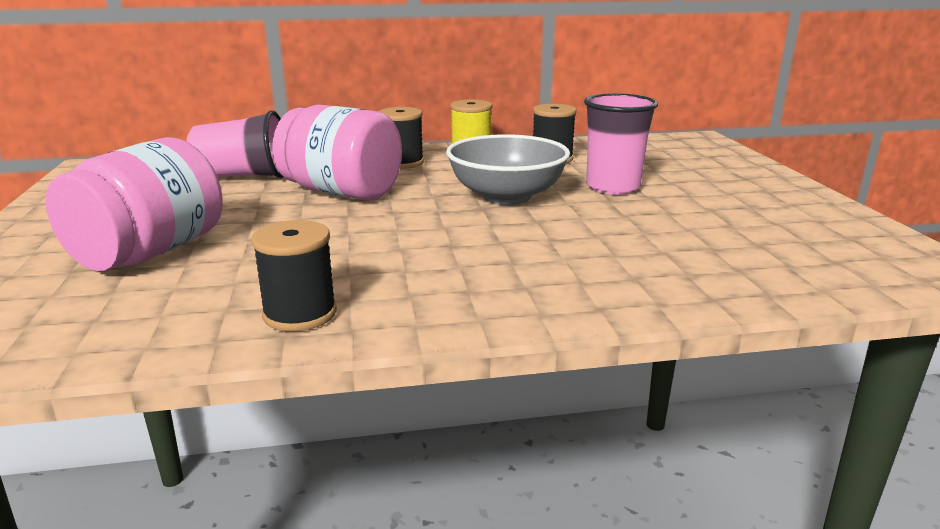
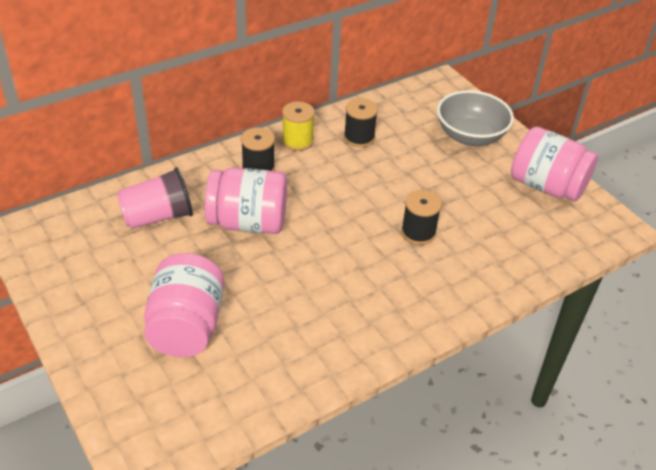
camera: 25 degrees left, 20 degrees up
black spool [251,220,337,331] -> black spool moved to [401,190,442,245]
grey bowl [446,134,570,205] -> grey bowl moved to [437,90,514,146]
pink cup [584,93,658,195] -> none
none -> pink jar [511,127,598,202]

